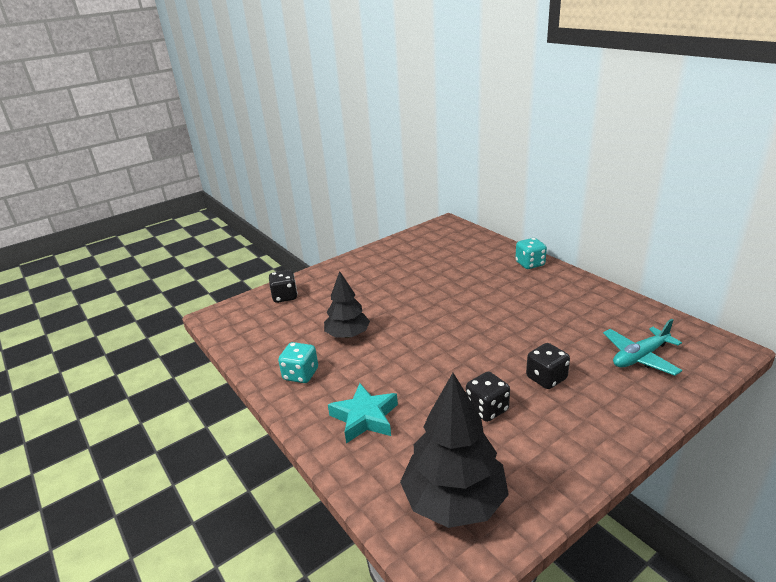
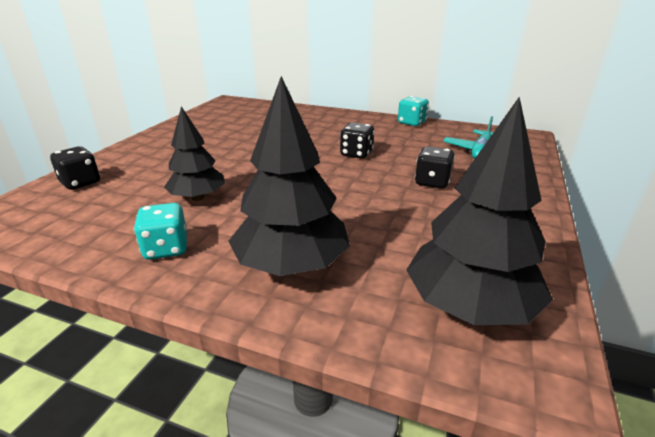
camera: 35 degrees left, 0 degrees up
turquoise star [328,383,398,443] -> black tree [228,76,350,276]
black dice [466,372,510,422] -> black dice moved to [340,122,375,159]
turquoise dice [515,238,547,269] -> turquoise dice moved to [398,96,429,126]

